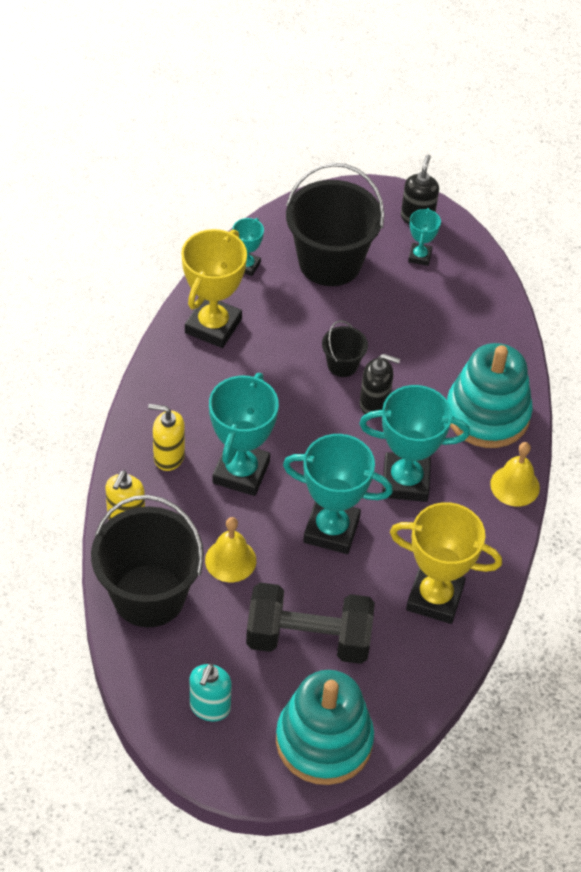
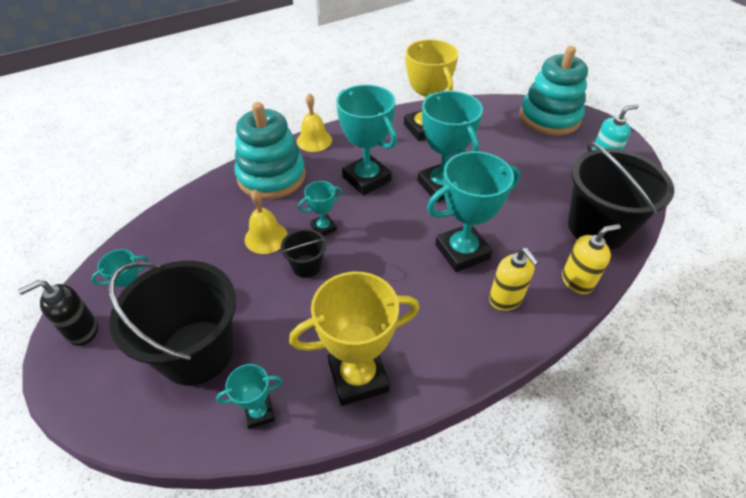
camera: 130 degrees left, 5 degrees down
yellow bell [205,517,256,582] -> yellow bell moved to [245,190,288,254]
black dumbbell [246,582,375,664] -> none
black soap dispenser [359,354,400,414] -> turquoise trophy [298,181,342,236]

